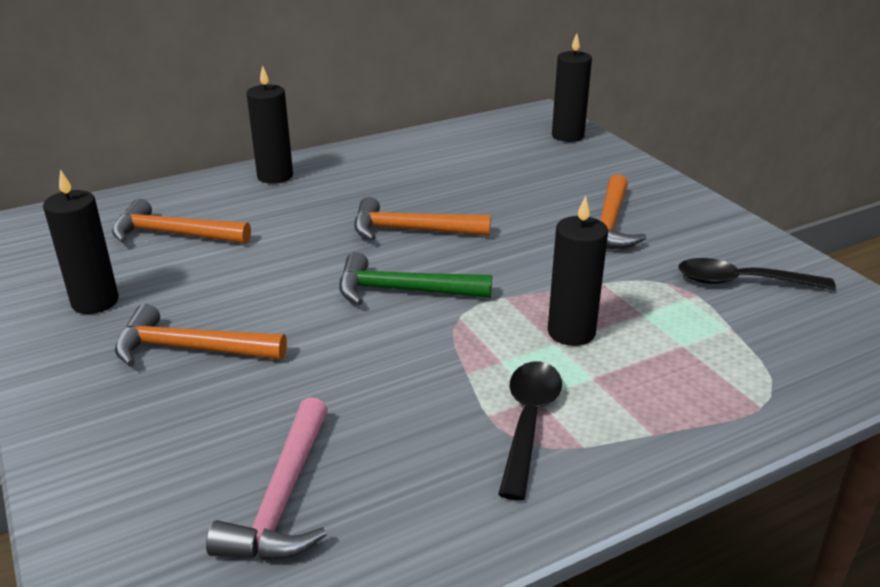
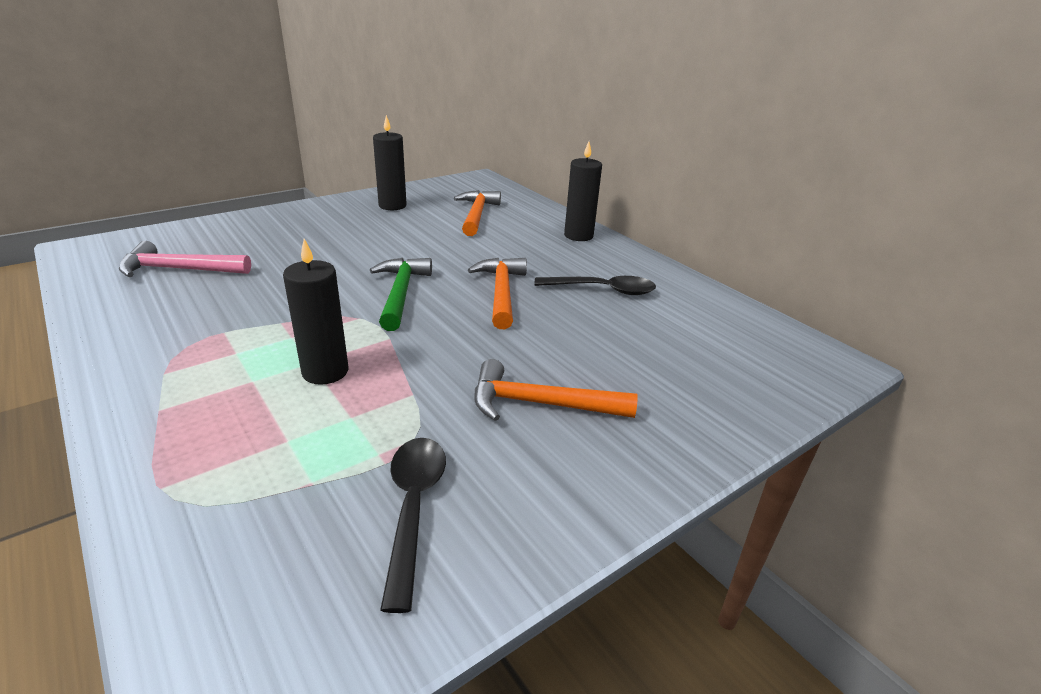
camera: 80 degrees right, 0 degrees up
orange hammer [115,304,287,366] -> none
black spoon [498,361,562,501] -> black spoon moved to [535,276,656,295]
black candle [552,33,592,142] -> none

